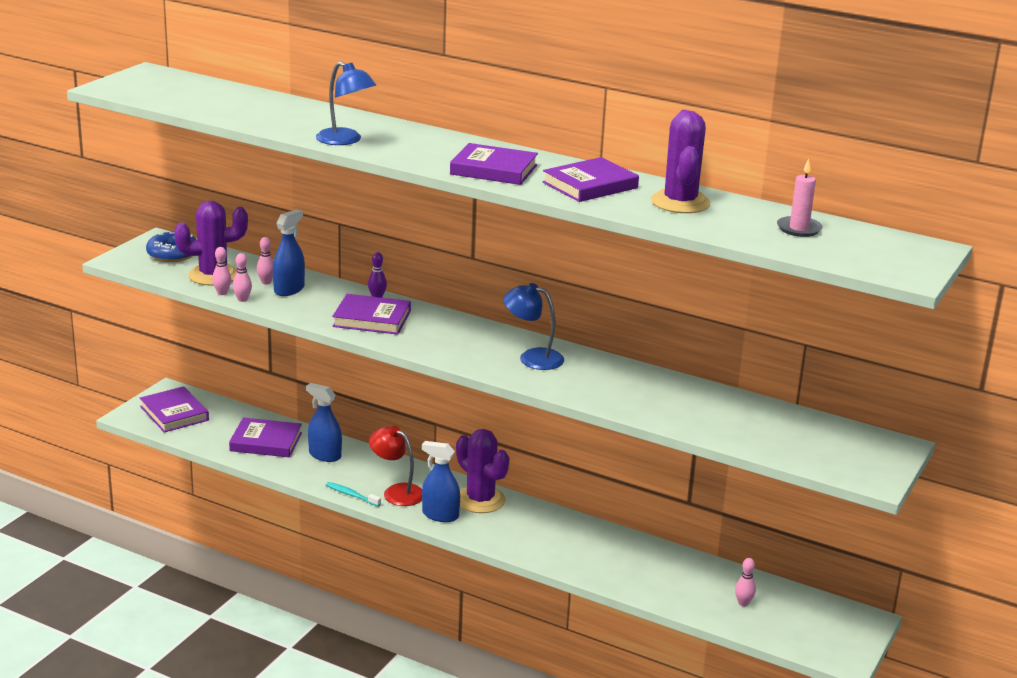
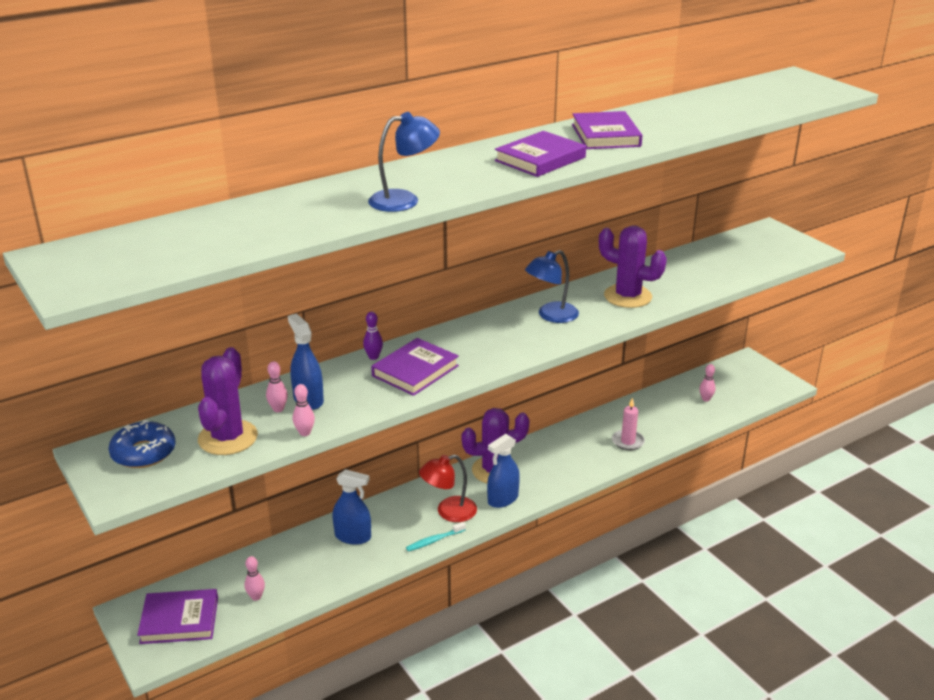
camera: 60 degrees left, 5 degrees up
pink bowling pin [212,247,232,295] -> pink bowling pin moved to [245,556,265,601]
purple book [229,418,302,457] -> none
blue spray bottle [306,383,342,462] -> blue spray bottle turned 135 degrees counterclockwise [332,469,371,545]
purple cactus [651,110,710,213] -> purple cactus moved to [599,225,667,308]
pink candle [777,159,823,237] -> pink candle moved to [612,398,645,450]

